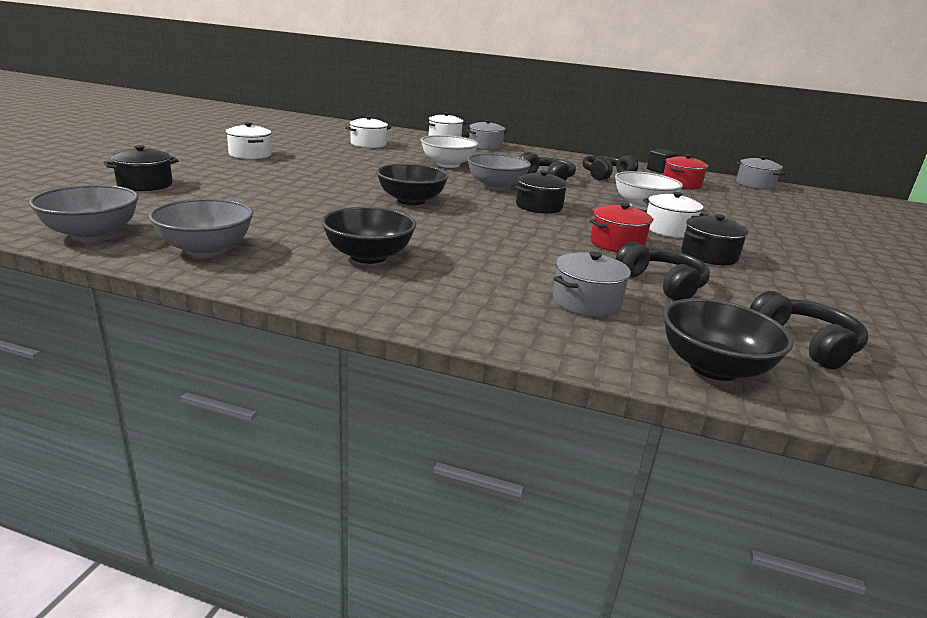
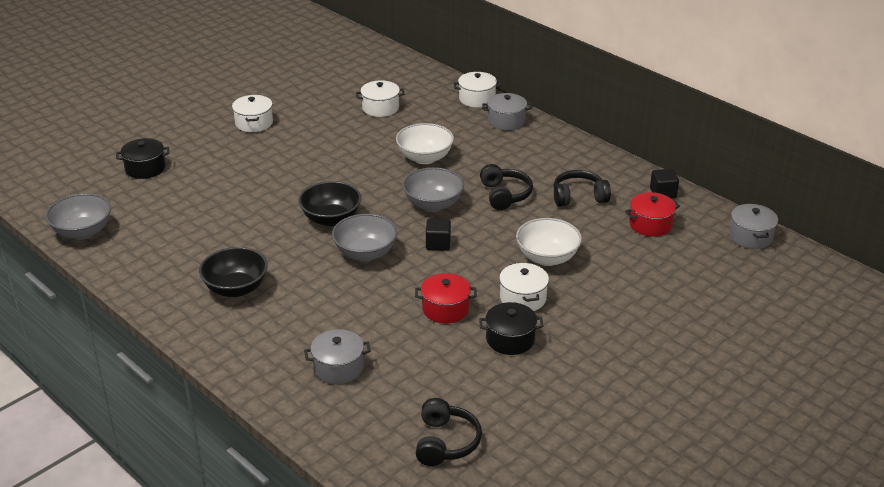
camera: 30 degrees right, 10 degrees up
grey bowl [149,198,253,257] -> grey bowl moved to [332,214,397,261]
black pot [515,170,568,214] -> black cube [426,219,451,251]
black headphones [616,242,710,301] -> none
black bowl [663,298,793,381] -> none

